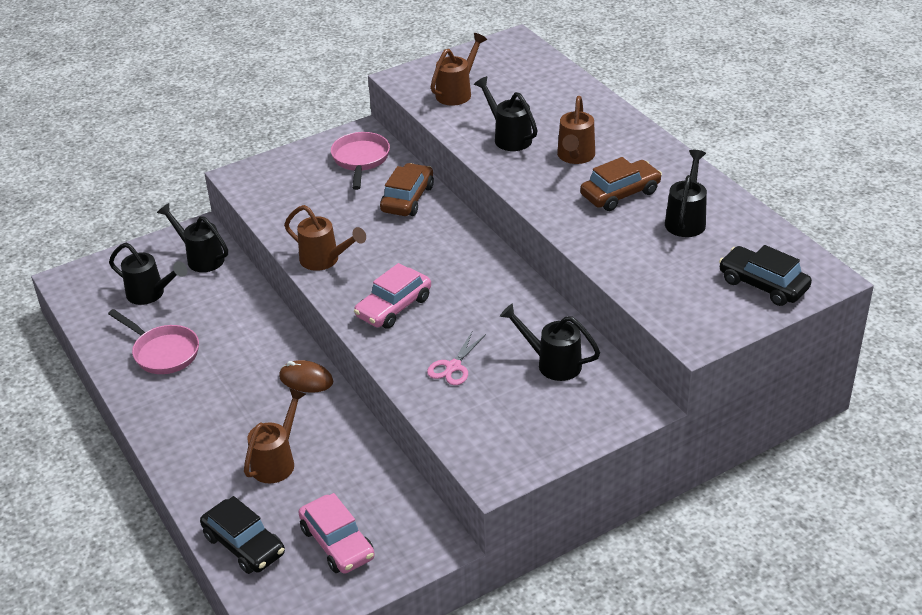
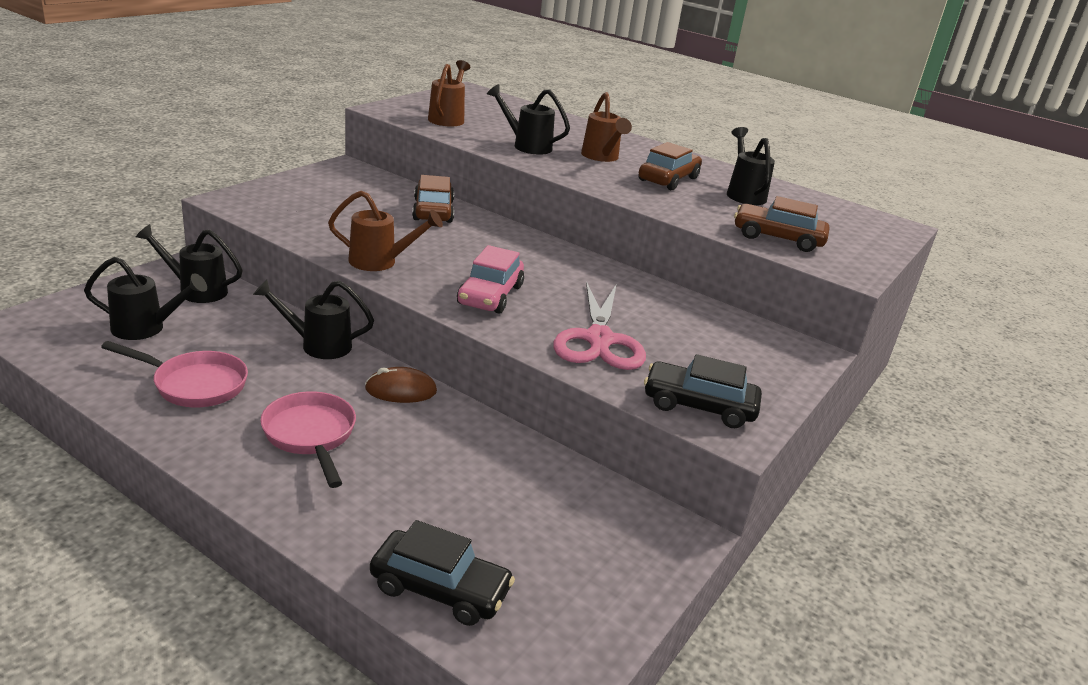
camera: 30 degrees left, 10 degrees down
brown watering can [244,388,306,483] -> none
pink car [298,493,375,574] -> none
pink pan [331,132,390,190] -> pink pan moved to [260,391,356,488]
pink scissors [427,332,486,385] -> pink scissors [553,281,646,370], size x1.85
black watering can [500,304,600,381] -> black watering can moved to [253,280,374,359]
black car [719,245,812,306] -> black car moved to [644,354,762,428]
none -> brown car [734,196,829,252]

